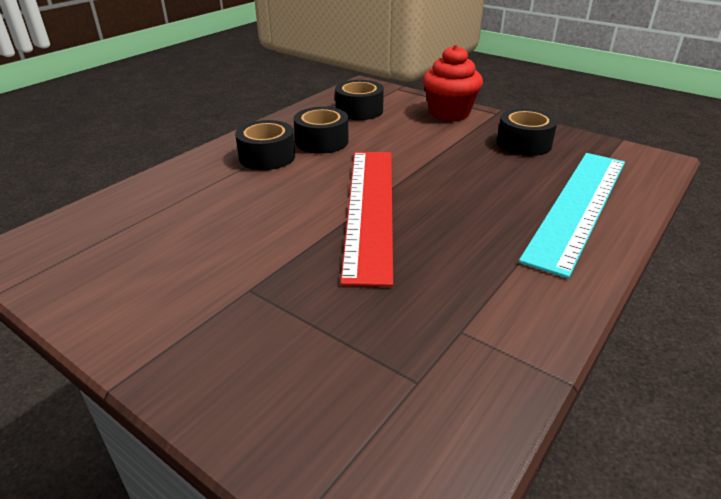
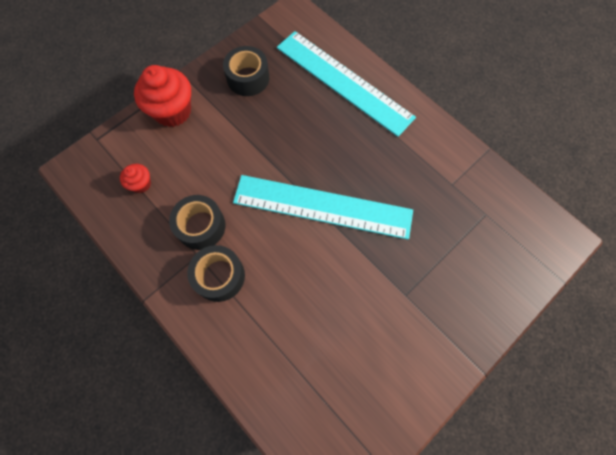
camera: 80 degrees left, 35 degrees up
black tape [335,80,384,120] -> red cupcake [120,164,151,193]
red ruler [340,152,393,287] -> turquoise ruler [233,175,413,239]

